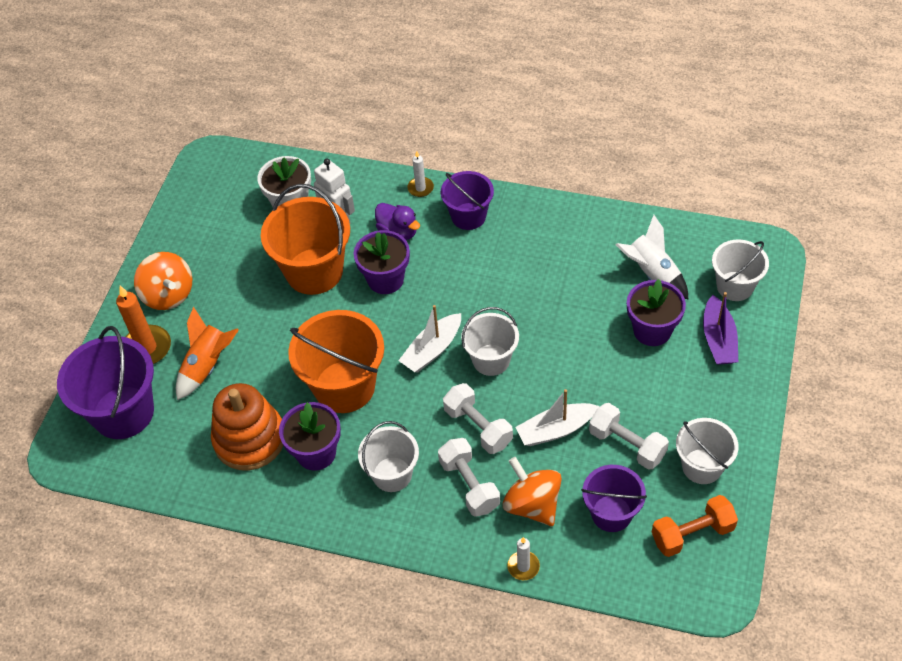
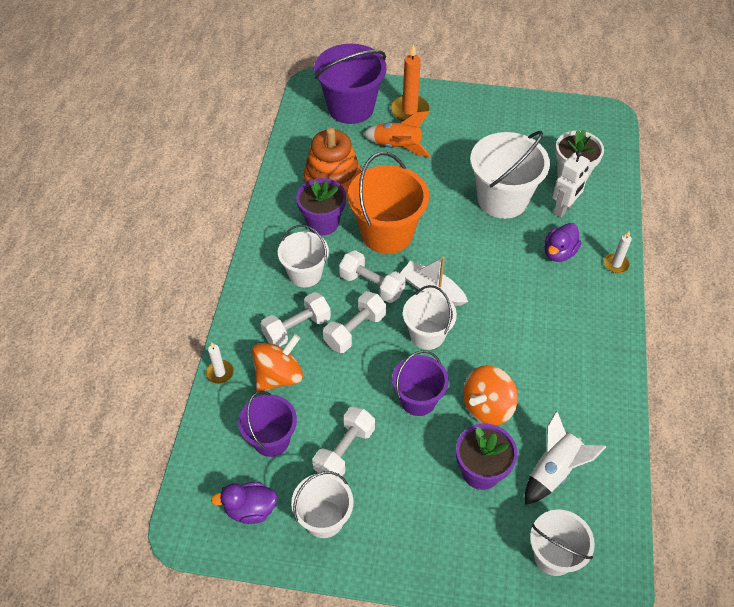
camera: 80 degrees right, 0 degrees up
orange spinning top [134,252,192,310] -> orange spinning top moved to [463,365,518,425]
orange bucket [261,184,350,295] -> white bucket [470,131,550,219]
purple flower pot [354,230,410,294] -> none
purple bucket [441,171,494,230] -> purple bucket moved to [392,350,449,416]
white boat [515,389,599,446] -> none
orange dumbbell [652,495,738,557] -> purple duck [211,482,278,524]
purple boat [703,292,738,365] -> none
none -> white dumbbell [339,250,406,303]

